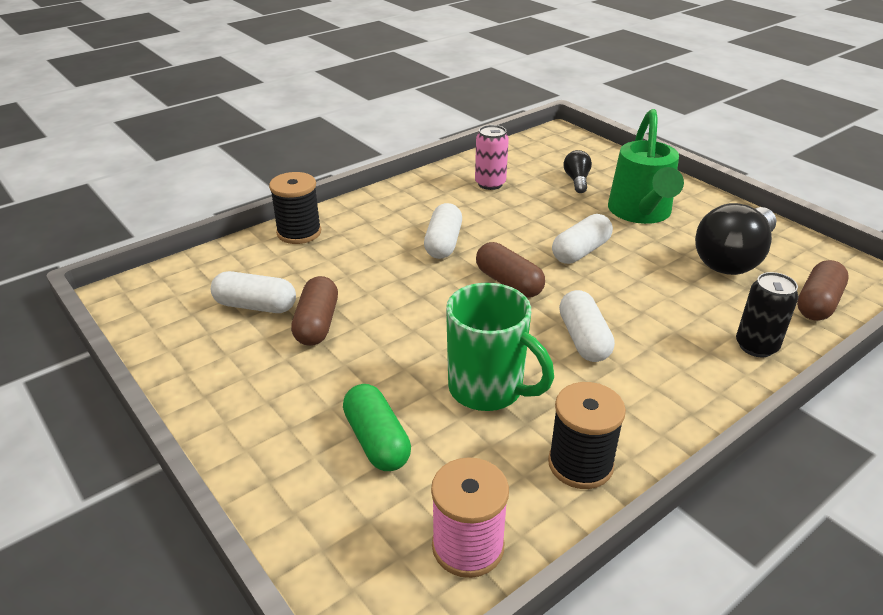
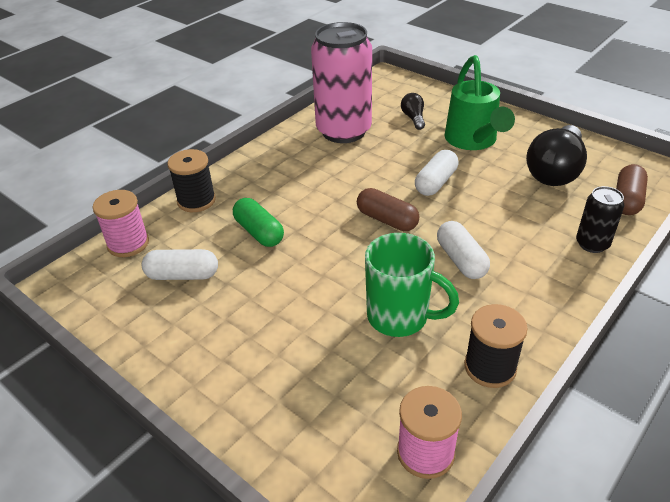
camera: 10 degrees left, 5 degrees up
brown capsule [291,276,338,346] -> none
green capsule [343,384,411,471] -> green capsule moved to [233,198,284,247]
white capsule [424,203,462,259] -> none
pink can [475,125,509,190] -> pink can [311,22,372,143], size x2.11
none -> pink spool [92,190,149,257]

